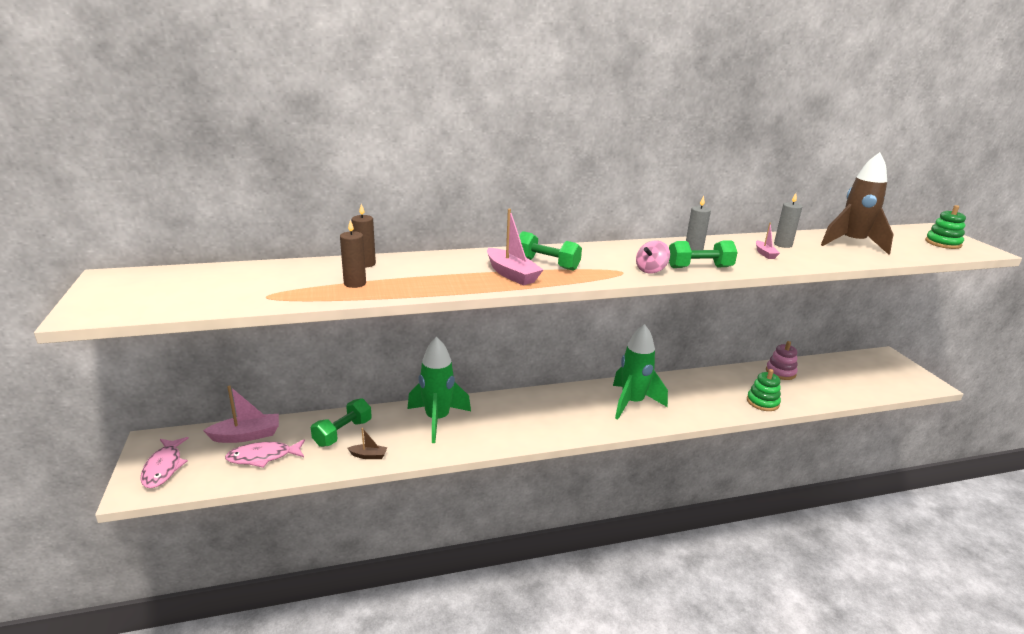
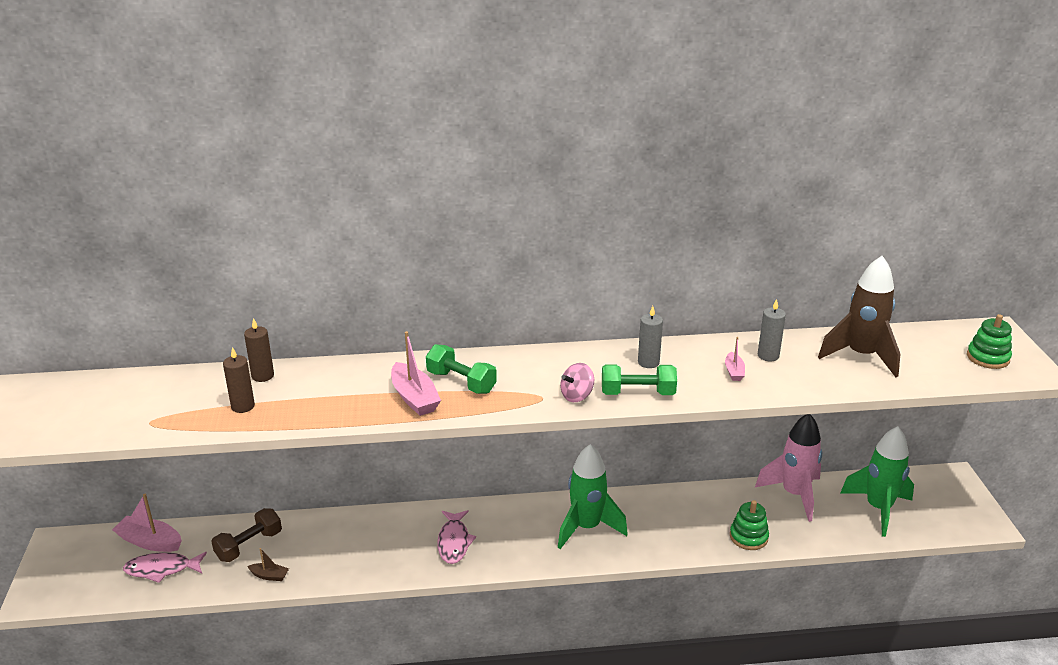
camera: 10 degrees right, 5 degrees up
pink fish [140,437,189,488] -> pink fish moved to [437,510,476,564]
pink boat [203,385,279,443] -> pink boat turned 150 degrees counterclockwise [112,494,182,552]
green dumbbell [311,398,372,447] -> brown dumbbell [211,508,282,562]
green rocket [407,337,471,443] -> green rocket moved to [840,426,914,537]
pink stacking toy [766,341,798,380] -> pink rocket [755,414,822,522]

